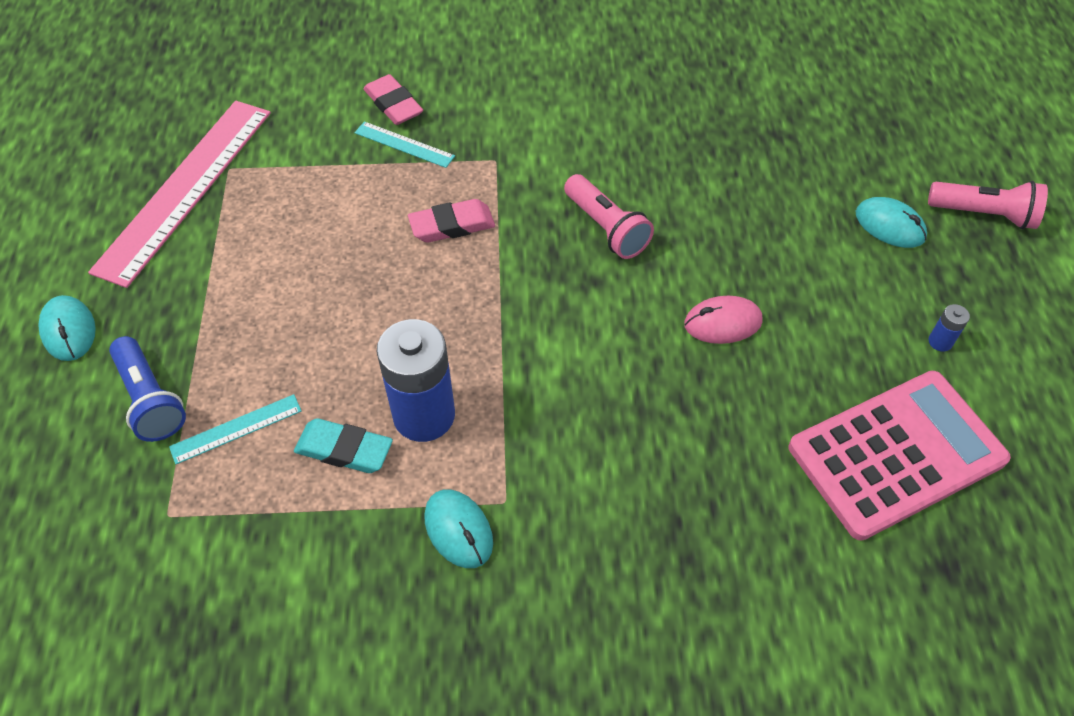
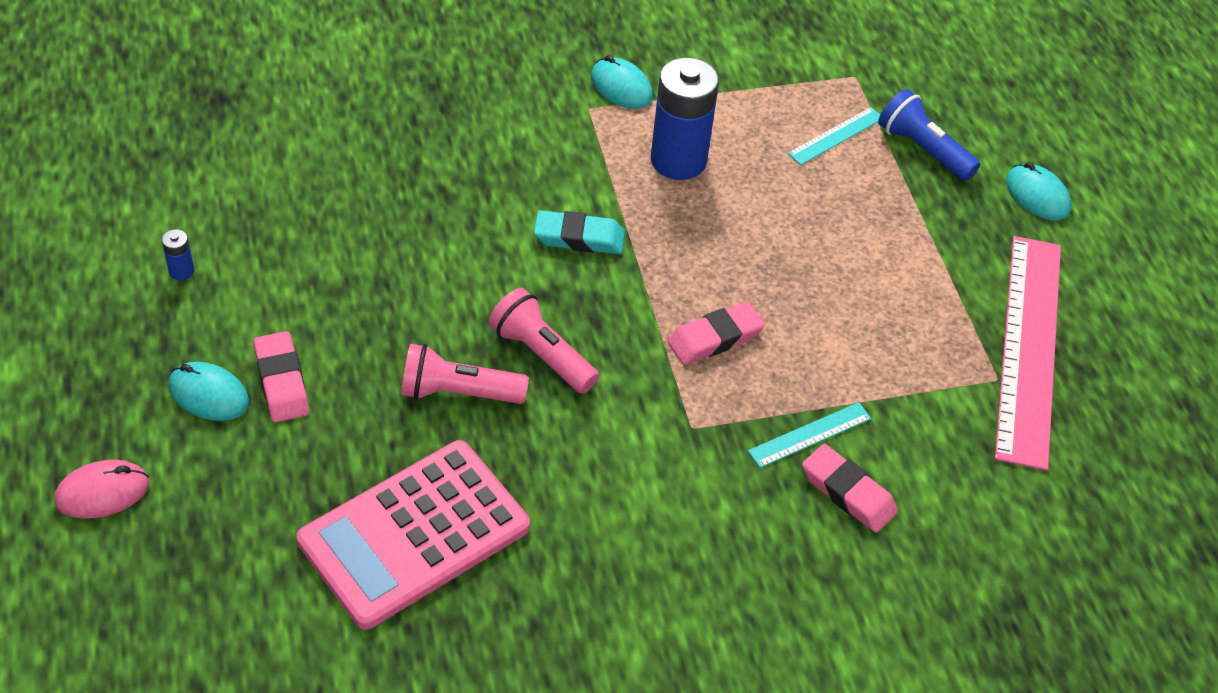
camera: 165 degrees right, 5 degrees down
turquoise eraser [294,418,393,473] -> turquoise eraser moved to [534,210,625,254]
turquoise ruler [355,121,455,168] -> turquoise ruler turned 45 degrees counterclockwise [748,402,871,468]
pink mouse [684,296,763,344] -> pink mouse moved to [55,460,149,519]
pink calculator [788,371,1011,541] -> pink calculator moved to [296,440,530,629]
pink flashlight [928,181,1048,229] -> pink flashlight moved to [401,344,529,404]
none -> pink eraser [253,331,309,422]

